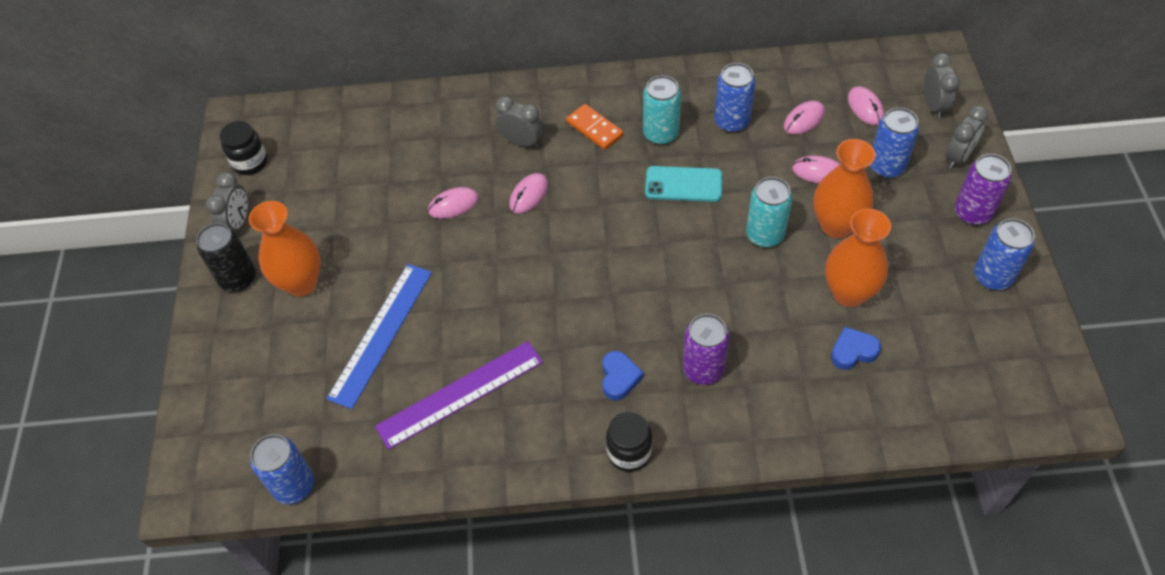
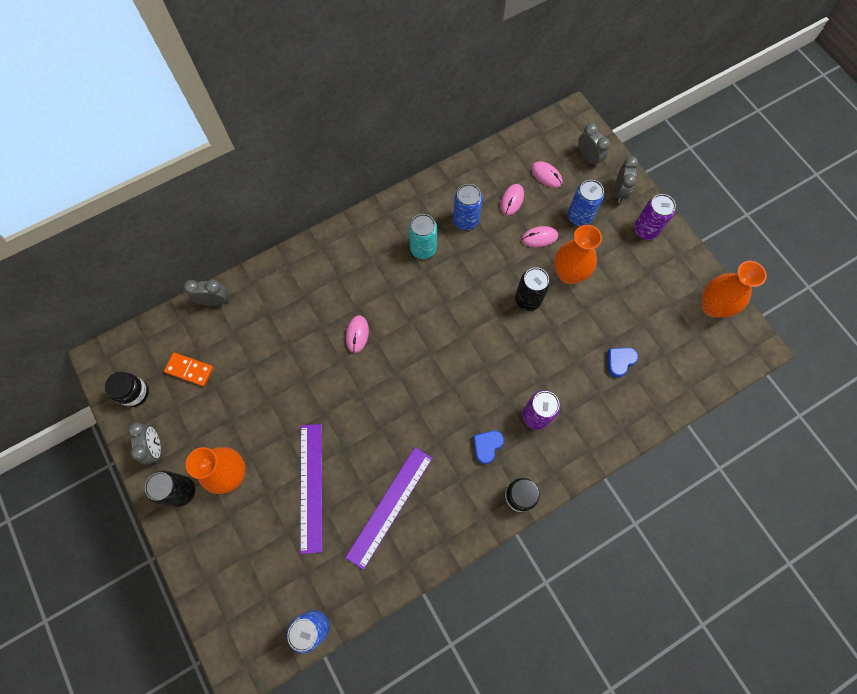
camera: 30 degrees left, 15 degrees up
blue ruler [326,264,432,409] -> purple ruler [300,424,323,554]
pink mouse [428,187,479,219] -> none
grey clock [496,96,543,148] -> grey clock moved to [184,279,229,306]
orange domino [566,104,623,150] -> orange domino moved to [164,353,214,386]
blue heart [602,351,644,401] -> blue heart turned 120 degrees counterclockwise [473,431,504,464]
turquoise phone [645,166,722,202] -> none
turquoise can [746,177,792,247] -> black can [515,267,550,311]
orange vase [825,209,891,307] -> orange vase moved to [702,261,767,317]
blue can [974,219,1035,290] -> none

